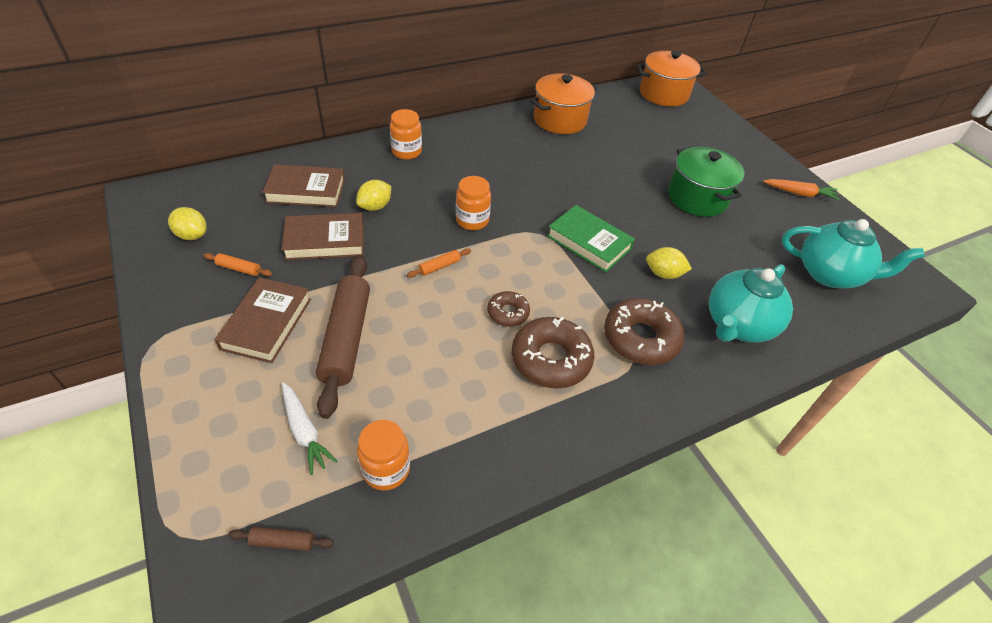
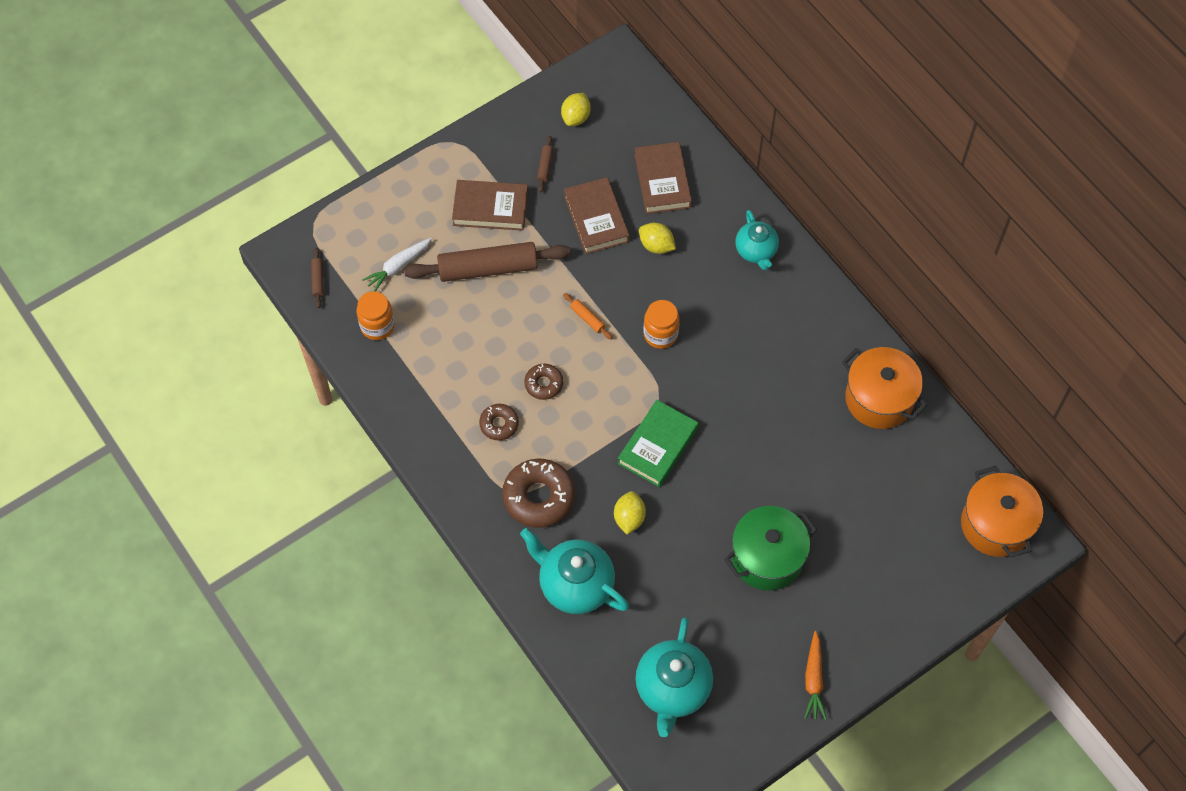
camera: 85 degrees right, 15 degrees up
orange rolling pin [203,253,272,276] -> brown rolling pin [537,136,553,193]
orange jar [390,109,422,160] -> turquoise teapot [735,210,779,270]
brown donut [512,317,594,388] -> brown donut [479,404,519,441], size x0.55

